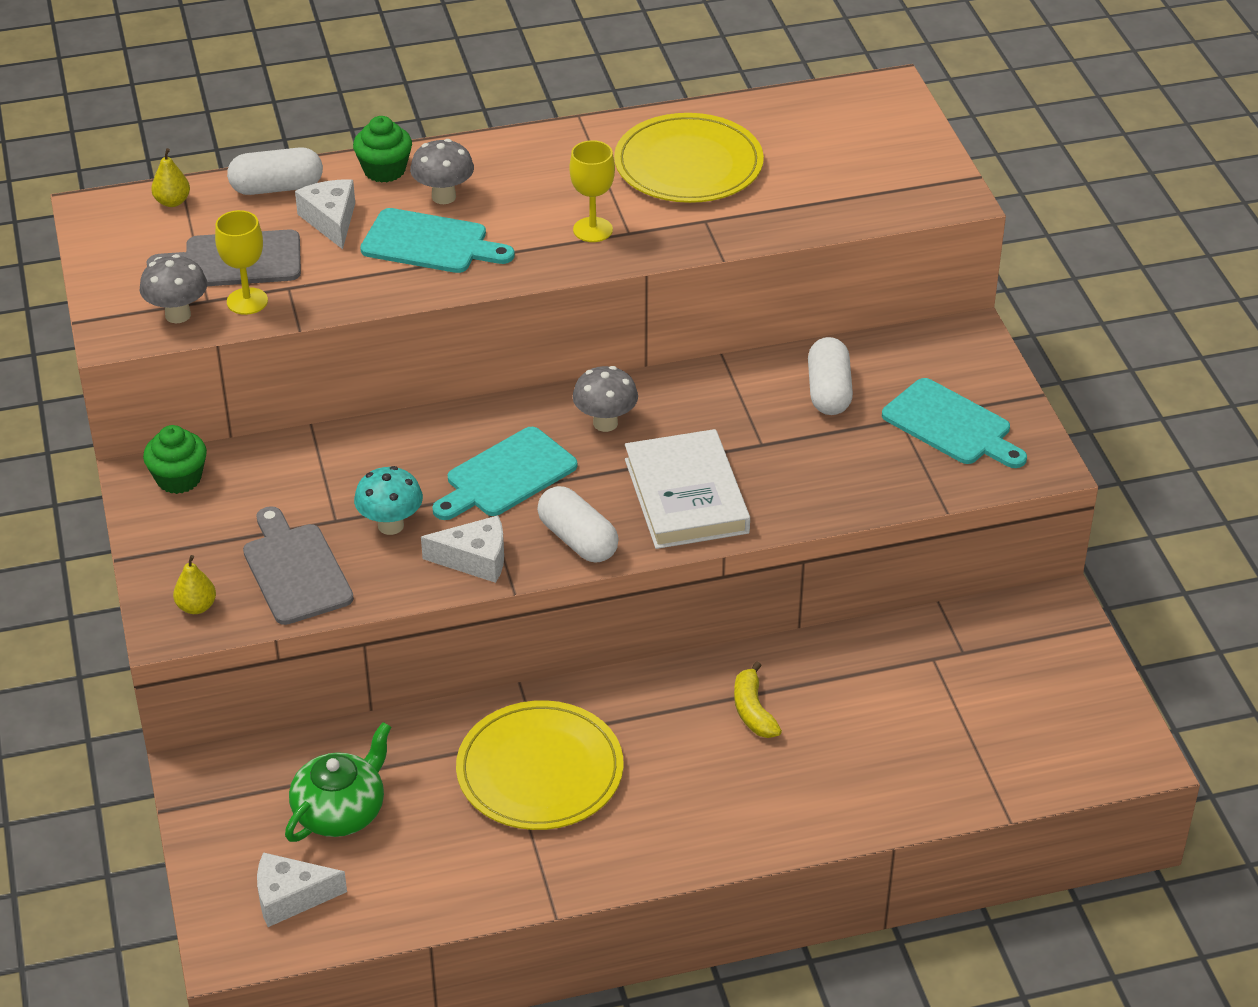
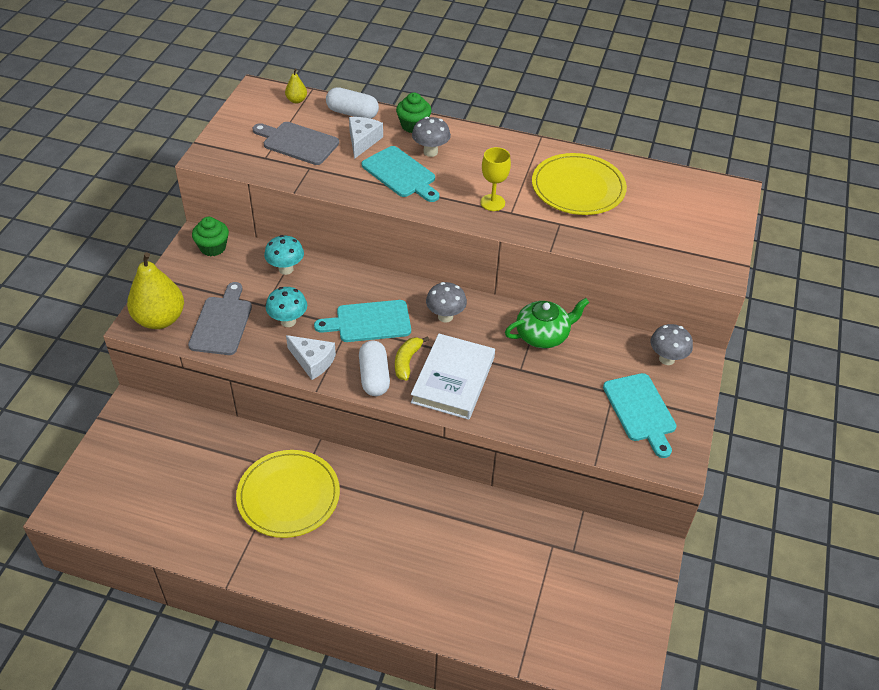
camera: 30 degrees right, 5 degrees up
grey mushroom [140,254,207,323] -> grey mushroom moved to [650,324,693,365]
yellow pear [173,555,216,614] -> yellow pear [127,252,184,329], size x2.21
yellow goblet [215,210,268,315] -> none
white cheese [257,852,347,927] -> none
green teapot [285,722,391,842] -> green teapot moved to [505,298,589,348]
yellow banana [734,661,782,738] -> yellow banana moved to [395,336,429,381]
white capsule [808,337,853,415] -> none
none -> turquoise mushroom [264,235,304,275]

